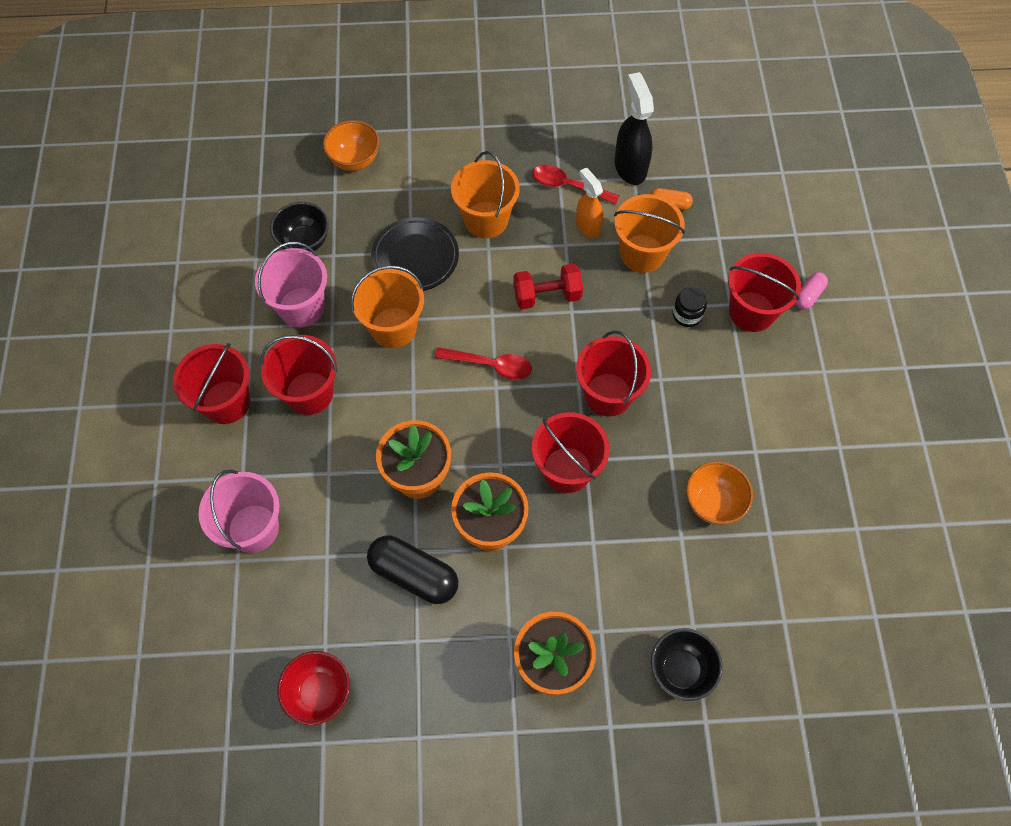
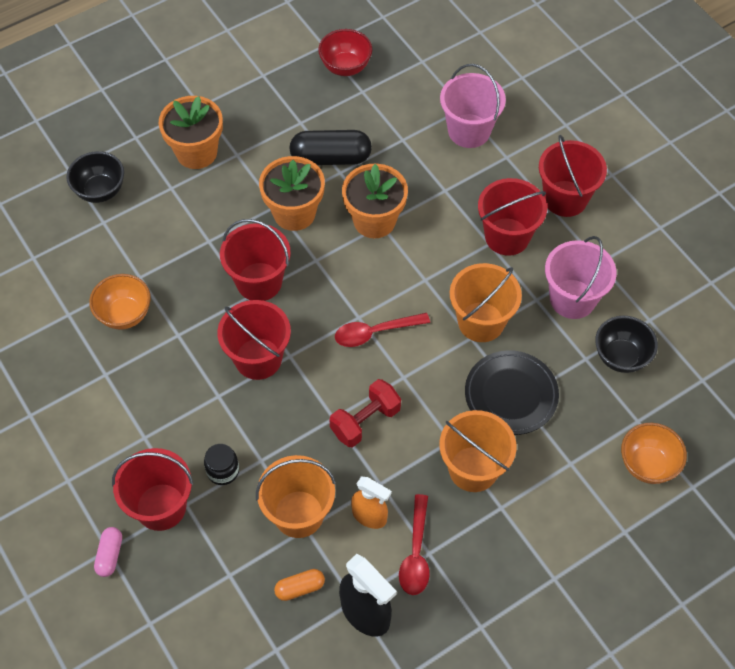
camera: 150 degrees right, 5 degrees down
red spoon [533,165,619,204] -> red spoon turned 105 degrees clockwise [399,494,430,595]

